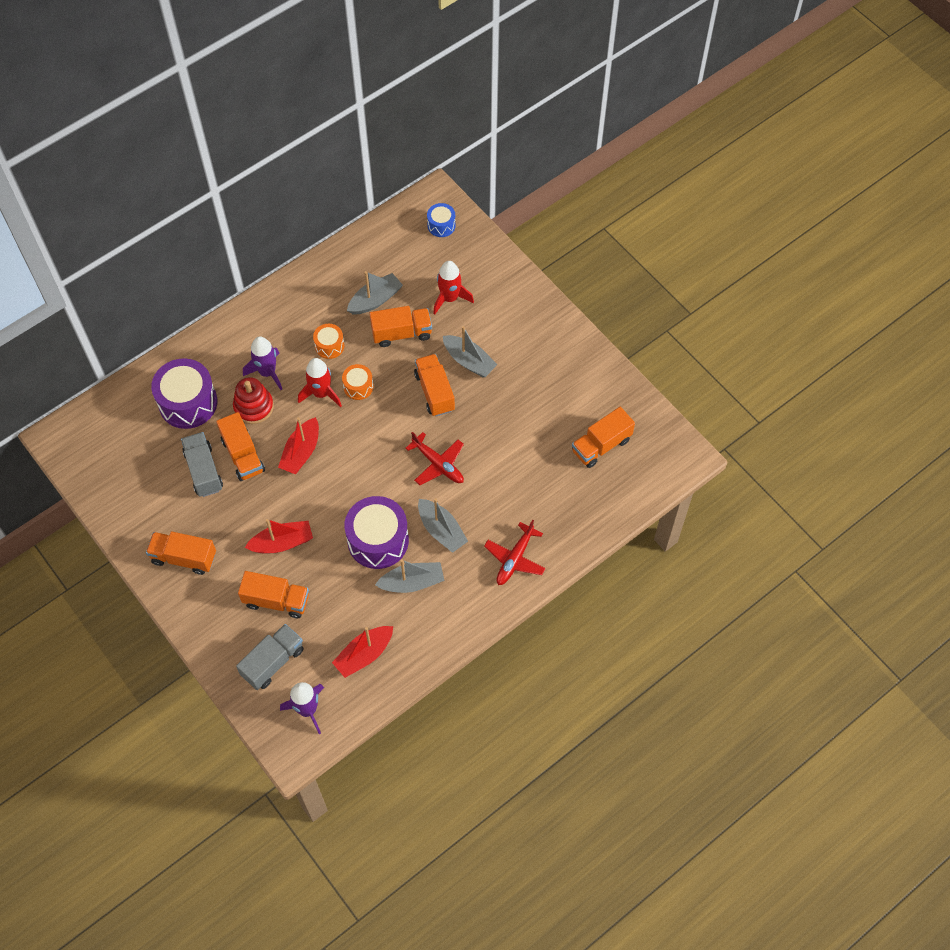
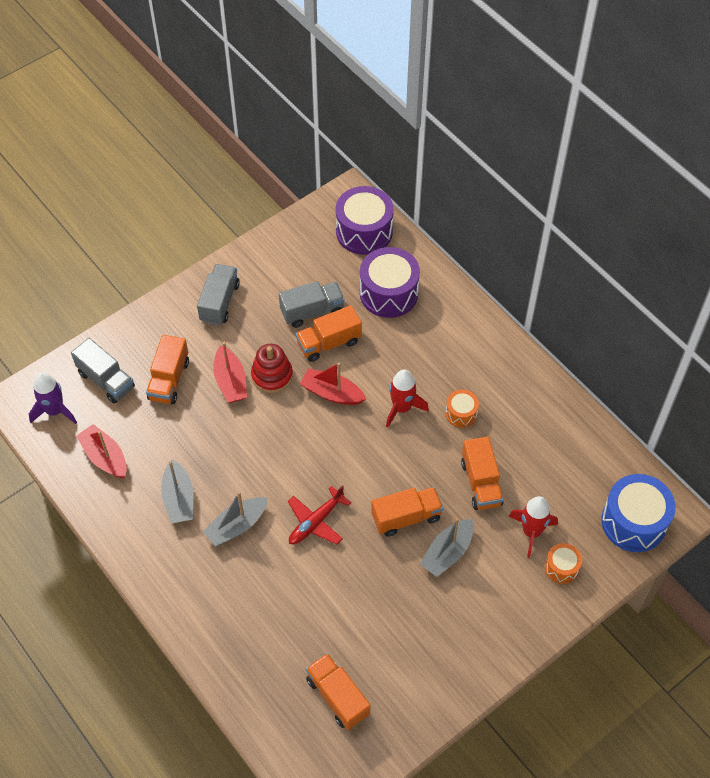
camera: 90 degrees right, 5 degrees down
orange truck [146,532,216,575] -> grey truck [197,264,240,325]
red stacking toy [233,377,274,424] -> red stacking toy moved to [251,344,293,393]
purple rocket [243,336,282,390] -> none
orange drum [342,364,373,400] -> orange drum moved to [545,543,582,584]
purple drum [344,496,409,569] -> purple drum moved to [336,186,394,255]
grey boat [347,271,403,314] -> none
blue drum [427,203,456,237] -> blue drum [601,474,676,552], size x1.95
red plane [484,519,546,585] -> none

